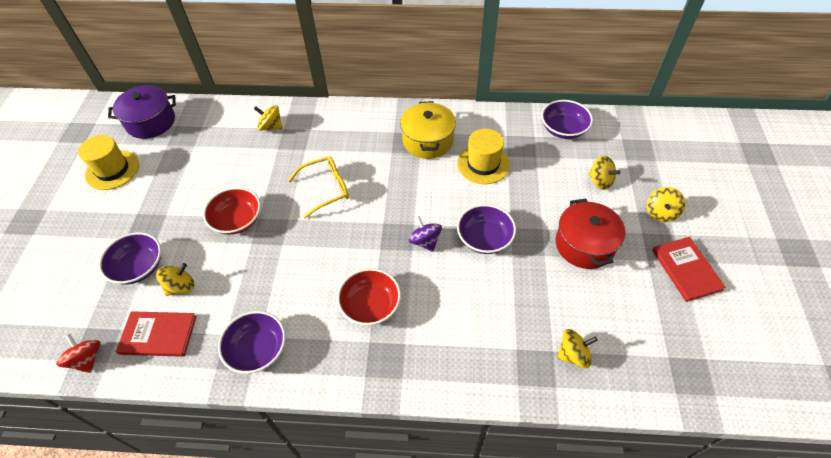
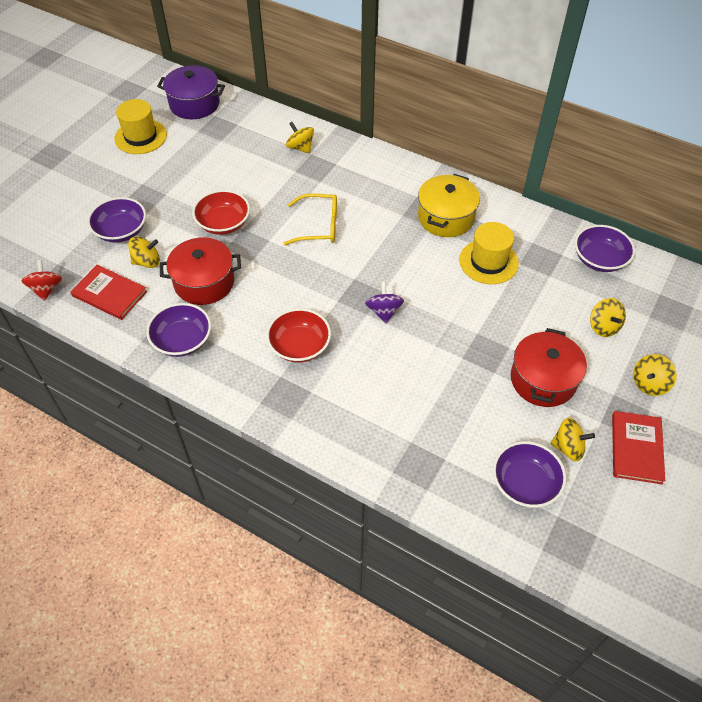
camera: 25 degrees right, 0 degrees up
purple bowl [457,204,516,254] -> purple bowl moved to [493,441,566,508]
yellow spinning top [557,329,598,368] -> yellow spinning top moved to [550,418,595,461]
none -> red pot [160,237,241,305]

